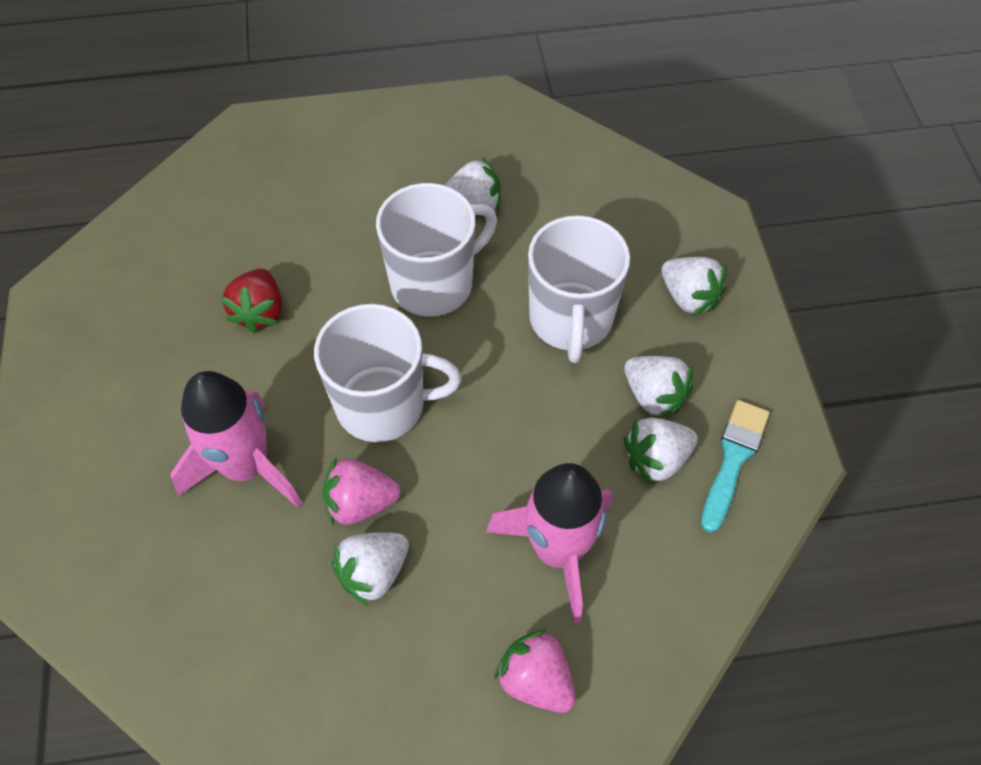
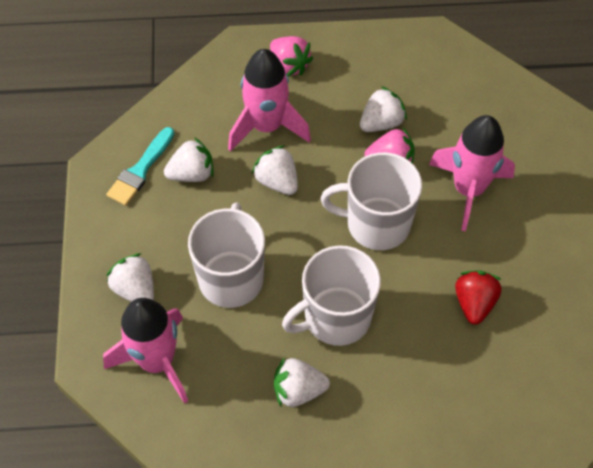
camera: 175 degrees left, 0 degrees up
white strawberry [624,356,693,419] -> white strawberry moved to [252,145,298,195]
none -> pink rocket [103,298,188,404]

